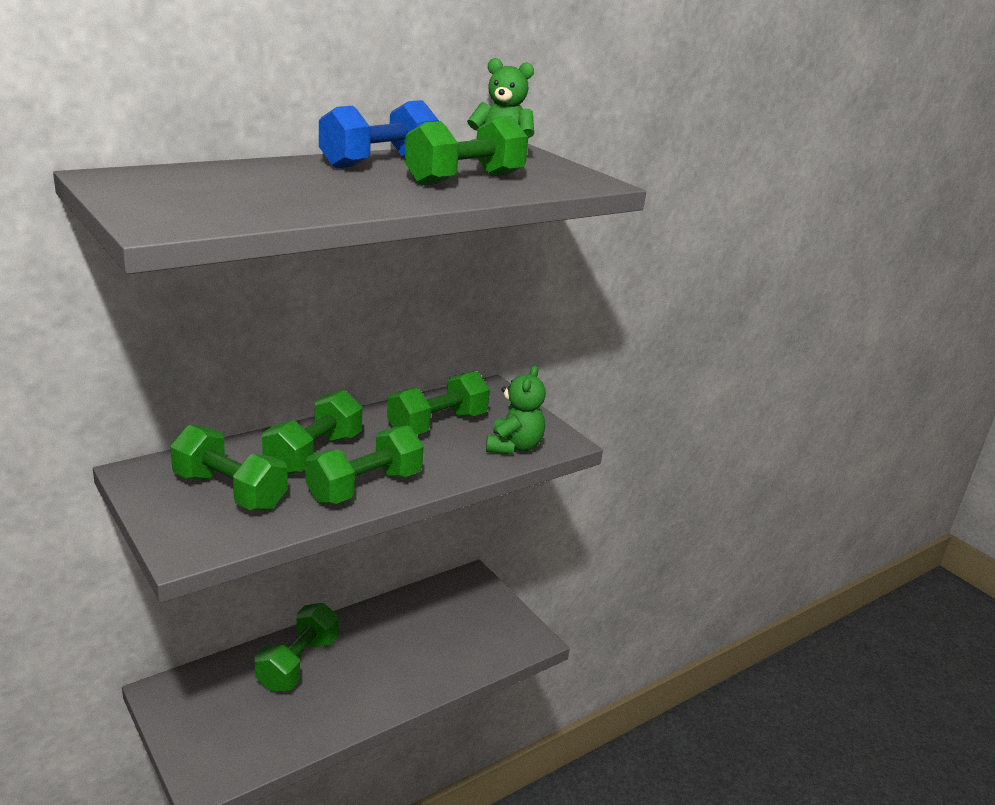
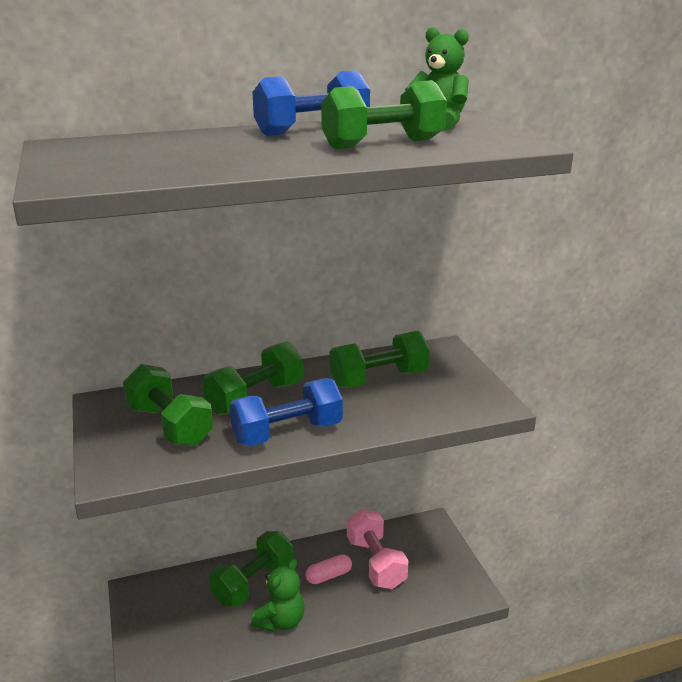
camera: 20 degrees right, 0 degrees up
green dumbbell [305,425,424,504] -> blue dumbbell [229,378,343,446]
green teddy bear [486,365,546,454] -> green teddy bear moved to [251,559,305,632]
none -> pink capsule [306,554,352,584]
none -> pink dumbbell [347,509,409,589]

